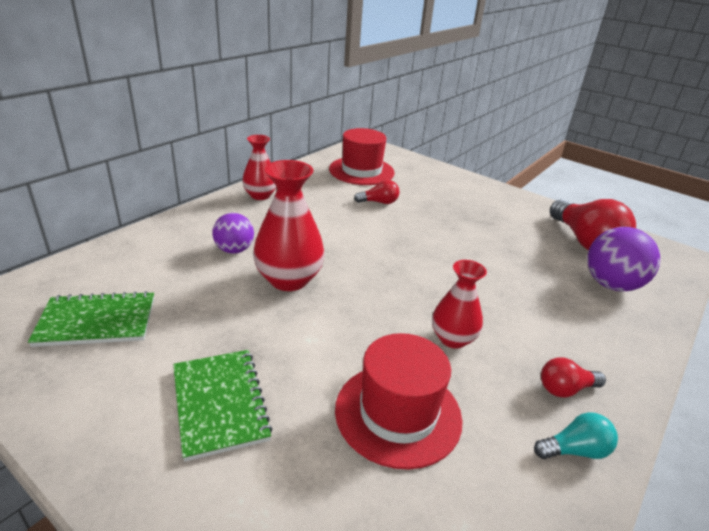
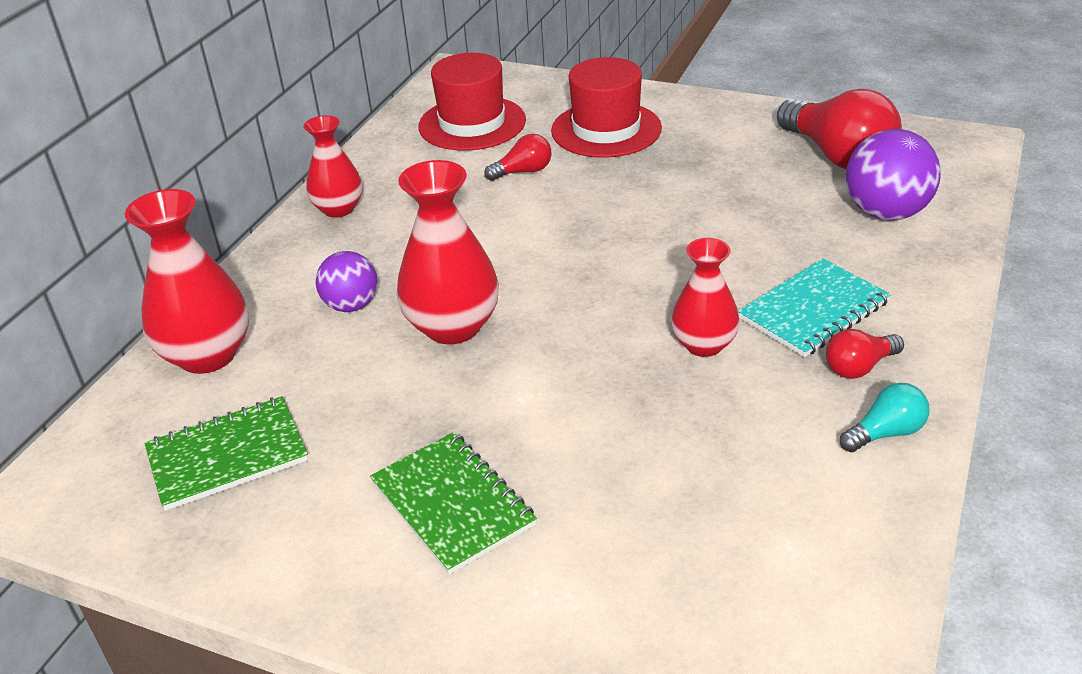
camera: 10 degrees left, 5 degrees up
red hat [335,333,463,470] -> red hat moved to [551,57,662,158]
none -> red vase [125,189,249,374]
none -> turquoise notebook [738,258,891,357]

